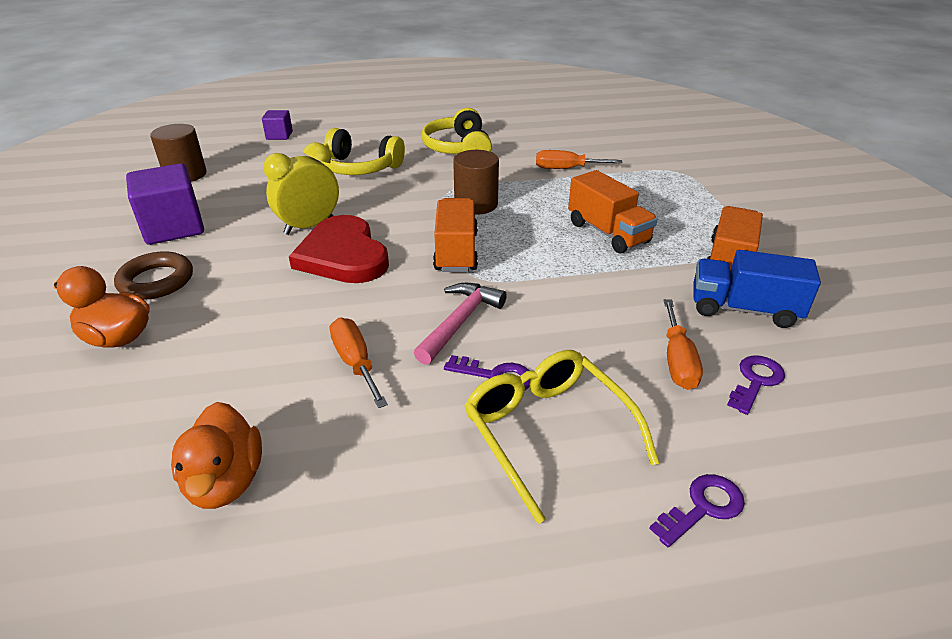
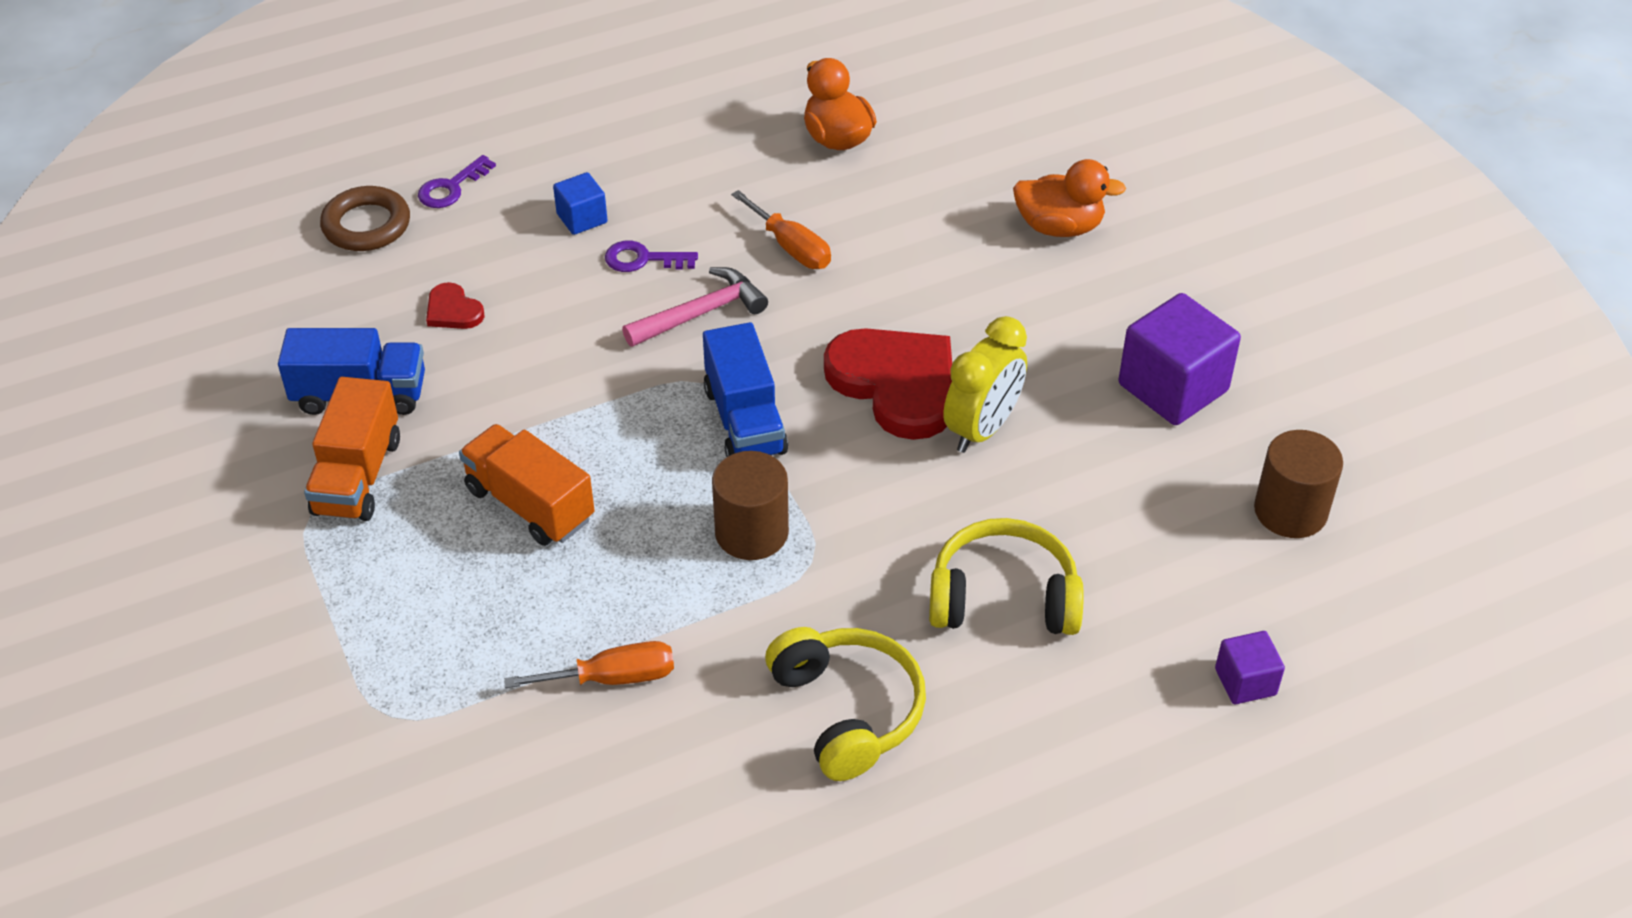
camera: 165 degrees right, 10 degrees up
brown ring [114,251,193,300] -> brown ring moved to [320,186,410,251]
pink hammer [414,283,507,365] -> pink hammer turned 135 degrees counterclockwise [622,267,768,347]
orange truck [433,198,478,272] -> blue truck [703,322,788,457]
yellow glasses [464,350,659,524] -> blue cube [553,172,608,235]
orange screwdriver [664,299,703,390] -> red heart [426,282,484,329]
purple key [727,355,785,415] -> none

